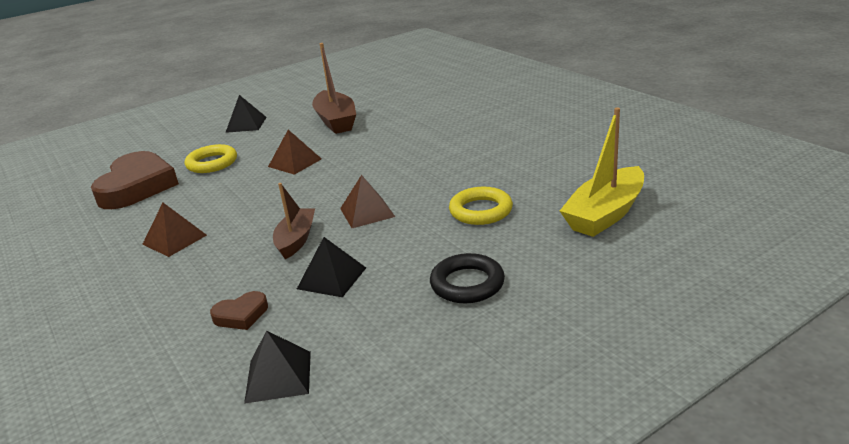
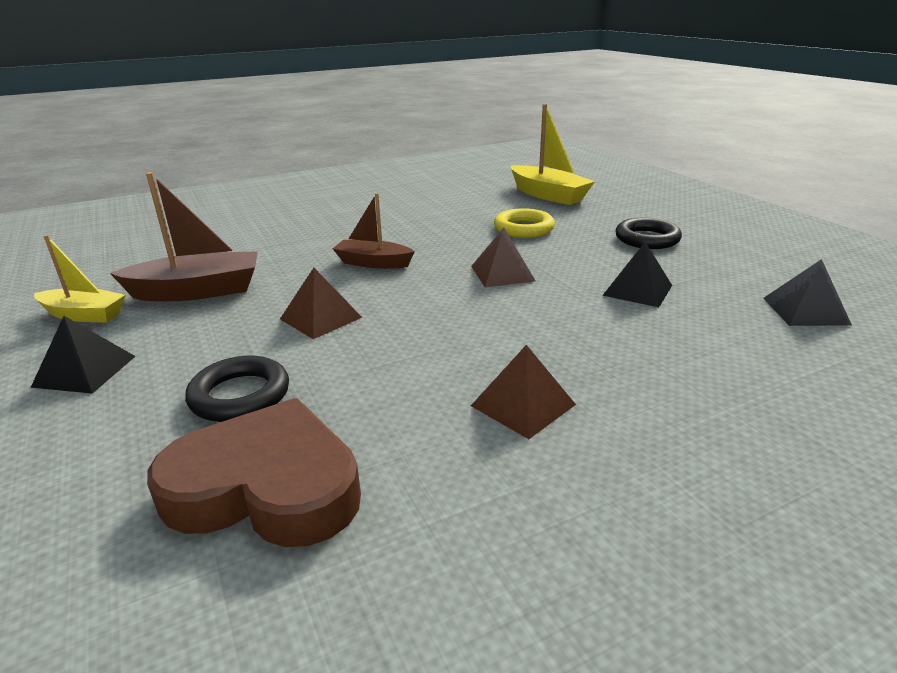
camera: 85 degrees left, 0 degrees up
yellow ring [185,144,237,173] -> black ring [185,356,289,422]
brown heart [210,291,268,330] -> none
brown boat [273,183,315,259] -> brown boat moved to [333,193,415,269]
none -> yellow boat [34,235,125,323]

